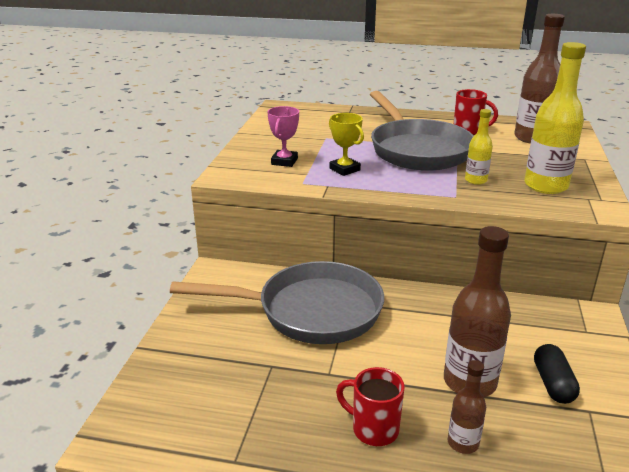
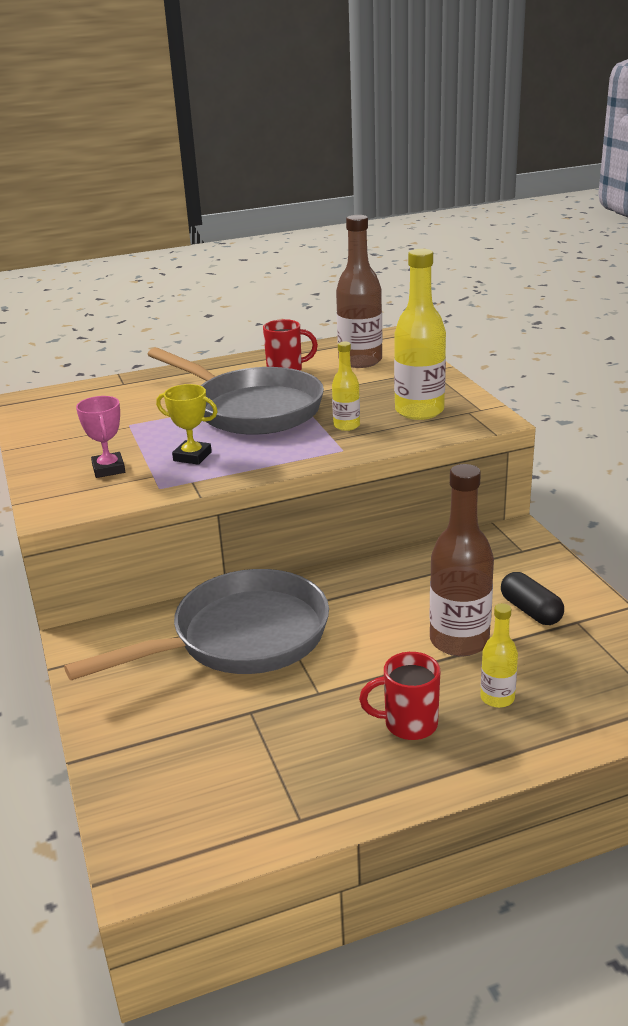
camera: 30 degrees left, 0 degrees up
brown bottle [448,360,486,454] -> yellow bottle [480,603,518,708]

